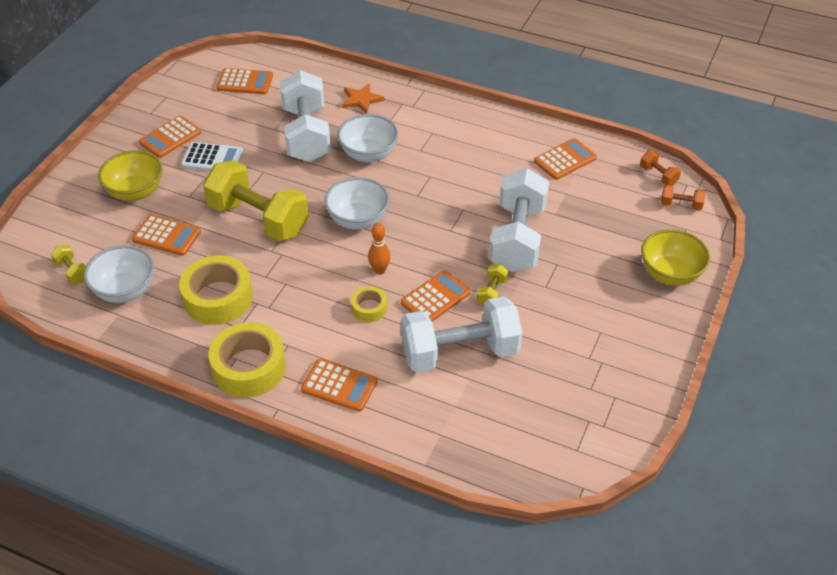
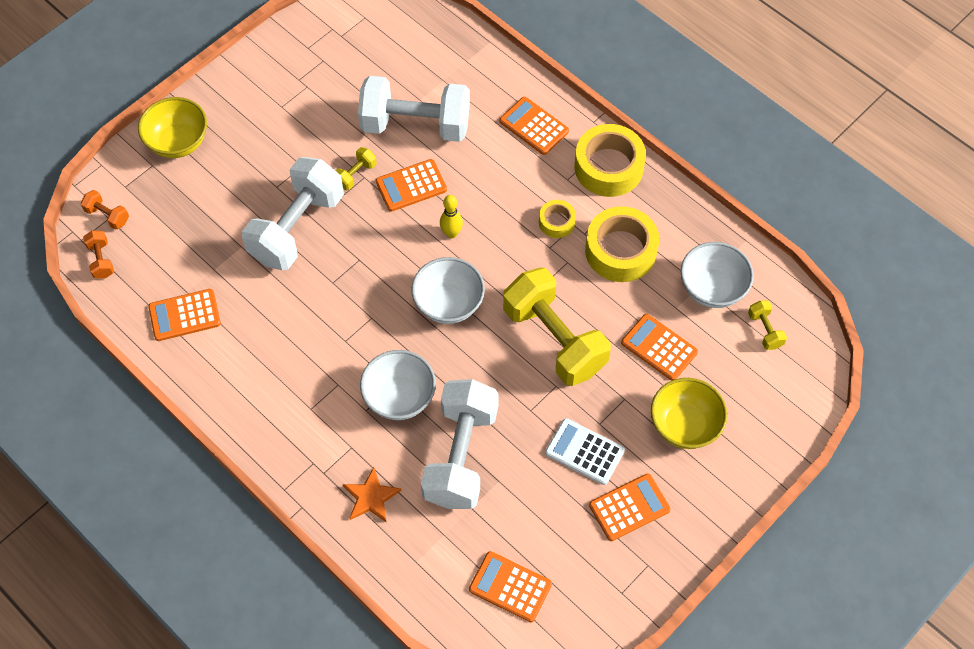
camera: 160 degrees left, 15 degrees up
yellow tape [351,286,387,322] -> yellow tape moved to [539,200,576,238]
orange bowling pin [368,223,390,275] -> yellow bowling pin [440,195,463,238]

